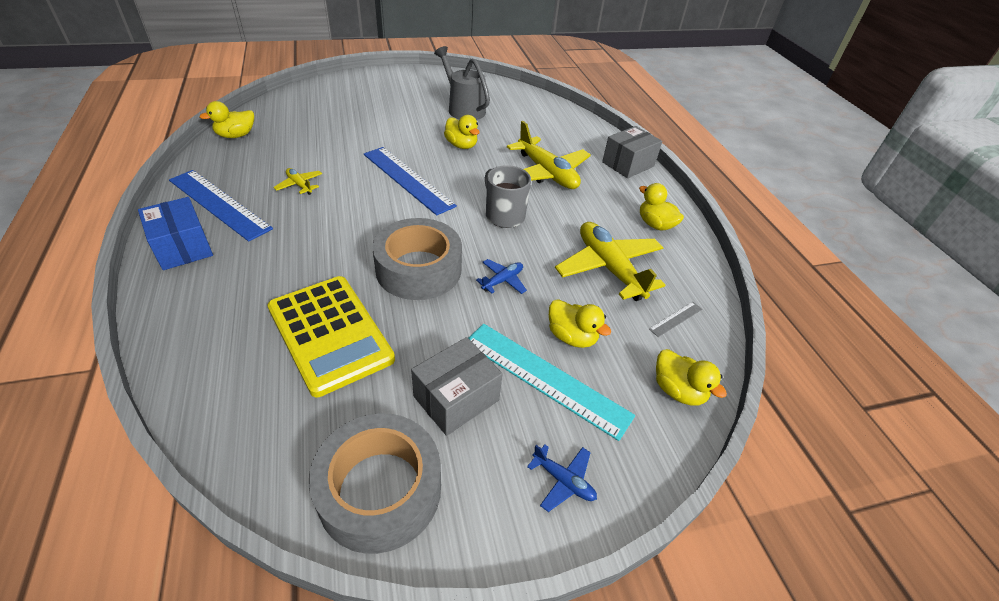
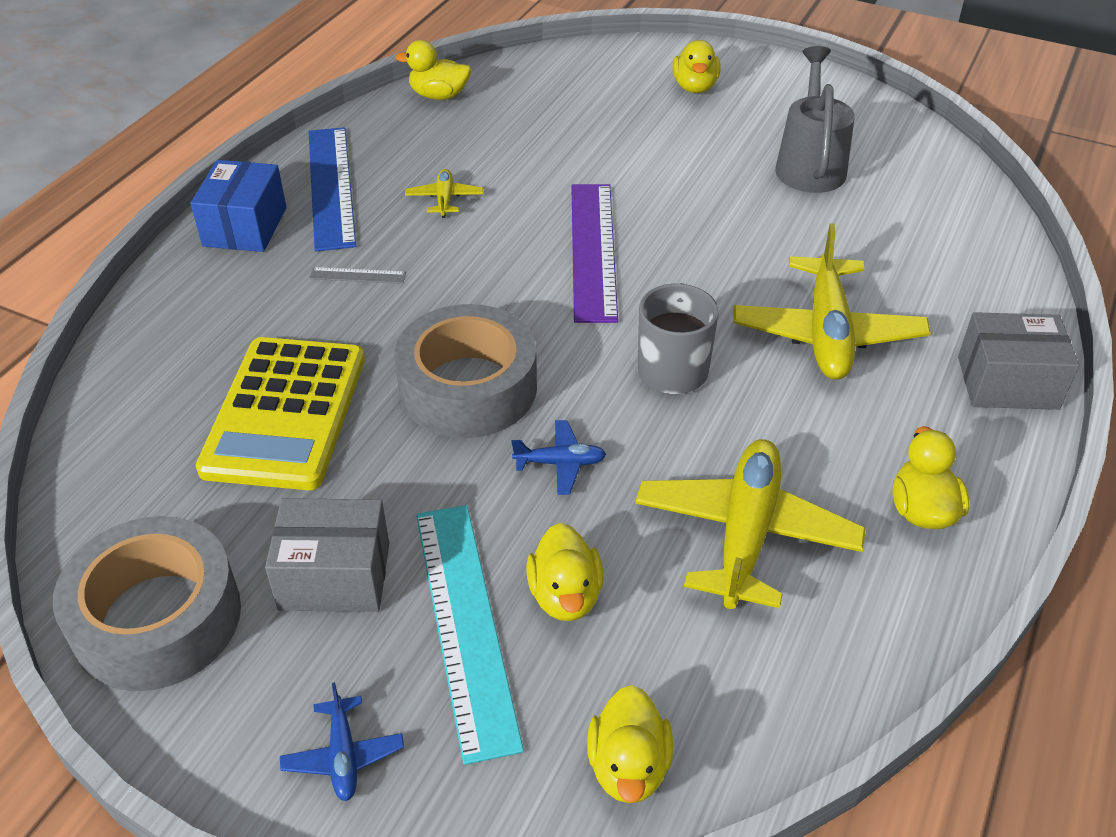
camera: 45 degrees right, 0 degrees up
blue ruler [364,147,457,216] -> purple ruler [571,184,618,323]
yellow duck [444,115,480,149] -> yellow duck moved to [672,40,720,93]
grey ruler [649,302,702,337] -> grey ruler moved to [309,267,406,284]

